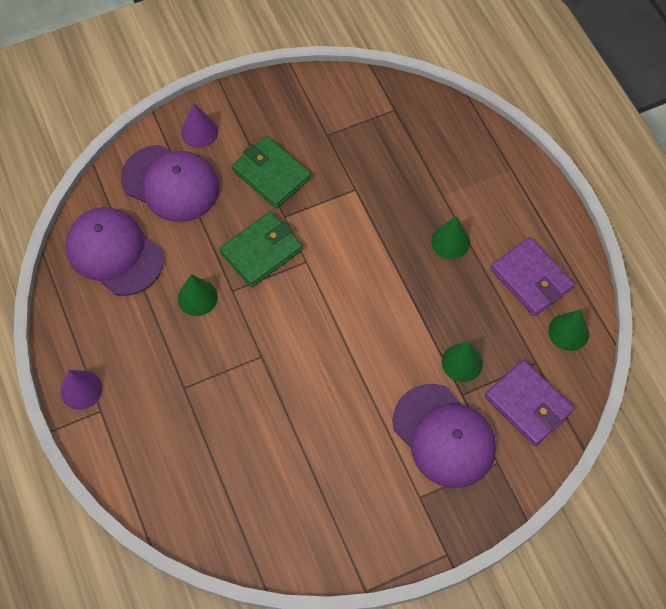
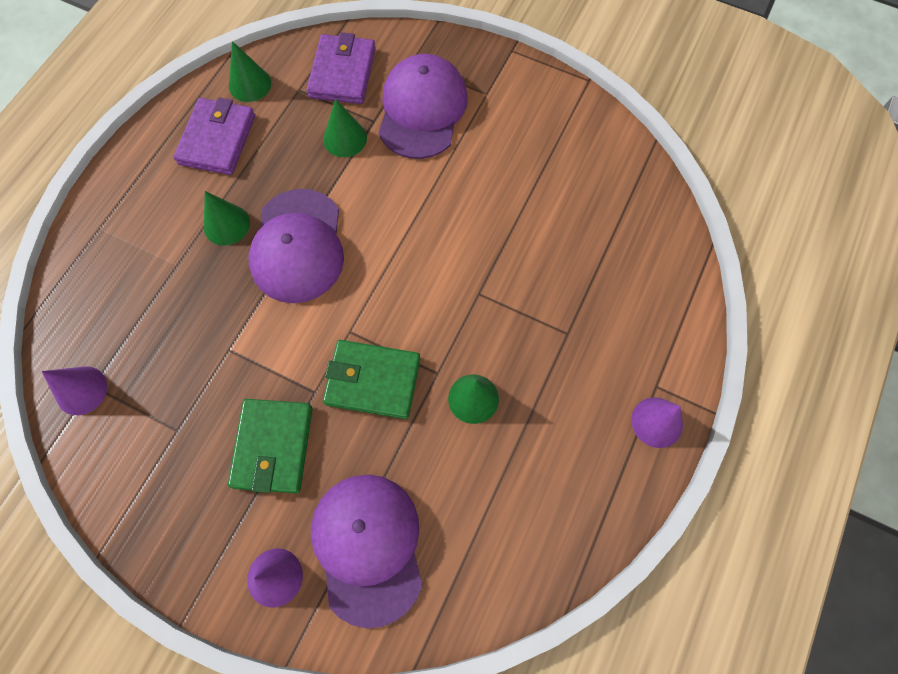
camera: 130 degrees left, 5 degrees up
purple cap [65,207,164,296] -> purple cap moved to [248,189,344,303]
none -> purple cone [41,366,107,415]

